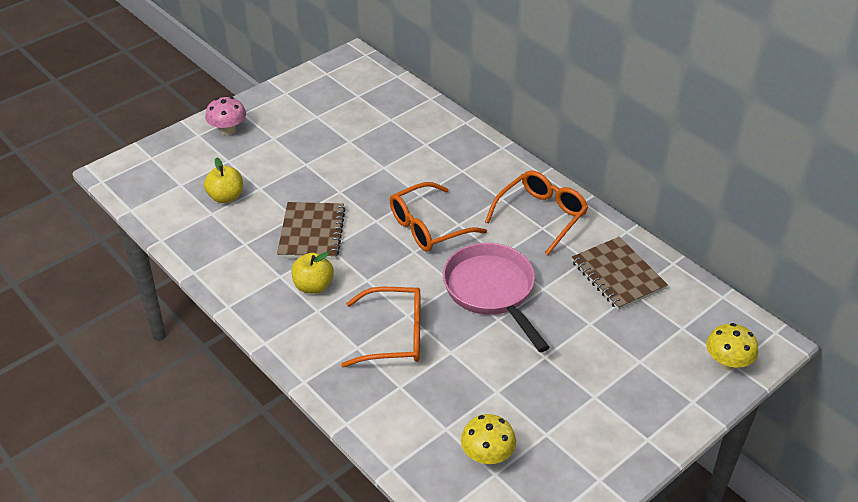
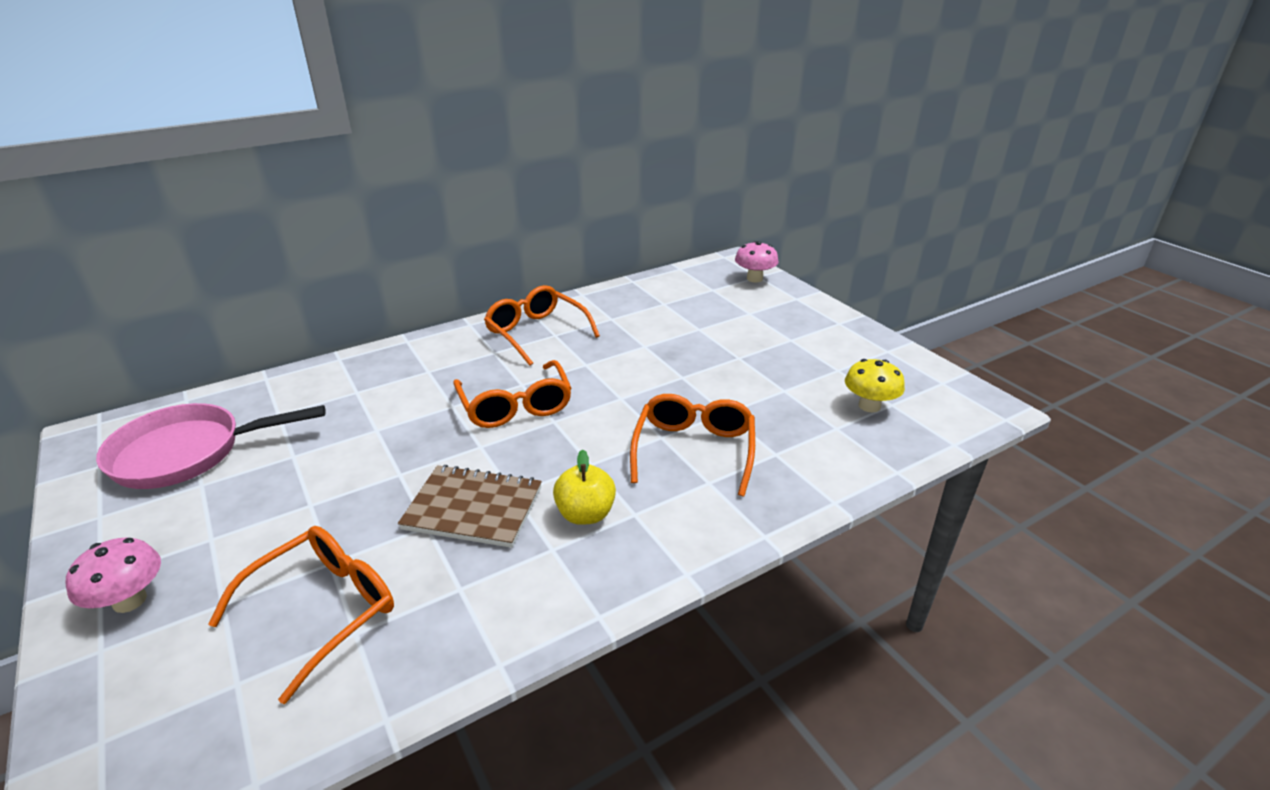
camera: 80 degrees left, 10 degrees down
yellow apple [204,157,243,203] -> orange glasses [208,526,394,704]
pink pan [443,243,550,352] -> pink pan moved to [96,403,326,489]
brown notebook [571,237,668,310] -> none
yellow mushroom [706,323,759,370] -> pink mushroom [735,241,779,282]

